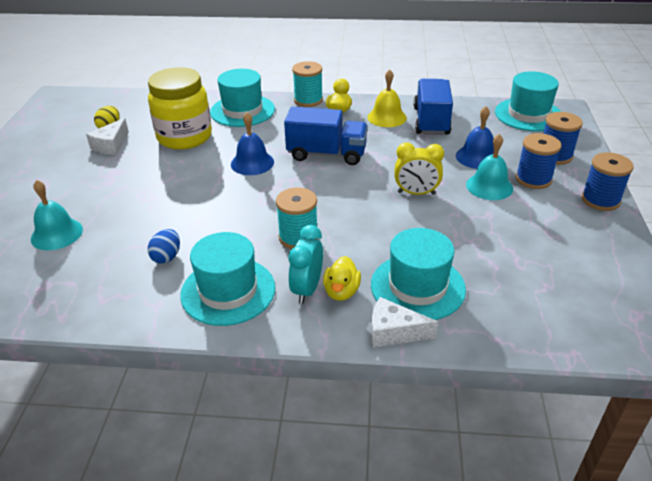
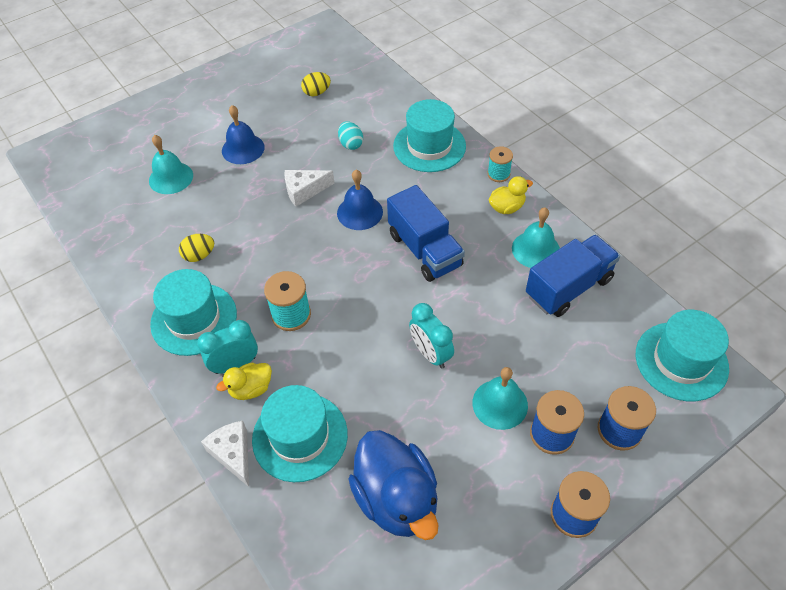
camera: 50 degrees right, 15 degrees up
white cheese [86,118,129,155] -> white cheese moved to [284,170,334,207]
yellow jar [148,67,212,150] -> turquoise egg [338,121,363,150]
blue egg [148,229,180,264] -> yellow egg [179,234,214,262]
turquoise spool [292,61,323,107] -> turquoise spool [487,146,513,182], size x0.66
yellow bell [368,69,407,127] -> turquoise bell [512,207,560,268]
yellow clock [394,142,444,195] -> turquoise clock [409,303,454,369]
blue bell [456,106,494,169] -> blue bell moved to [222,105,265,164]
none -> blue duck [349,430,439,540]

